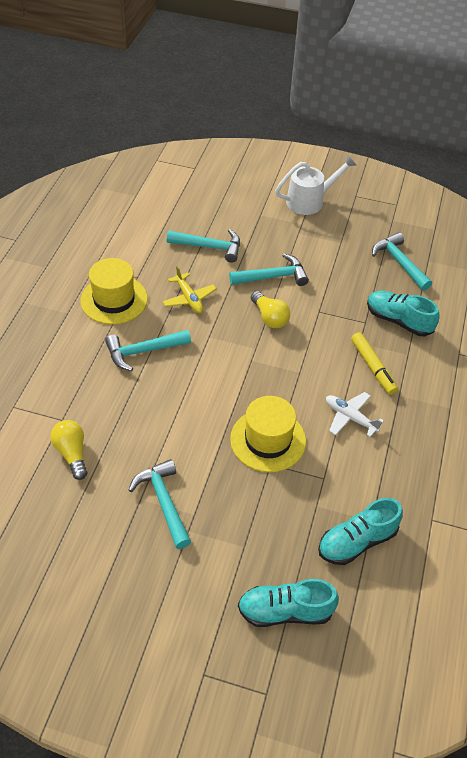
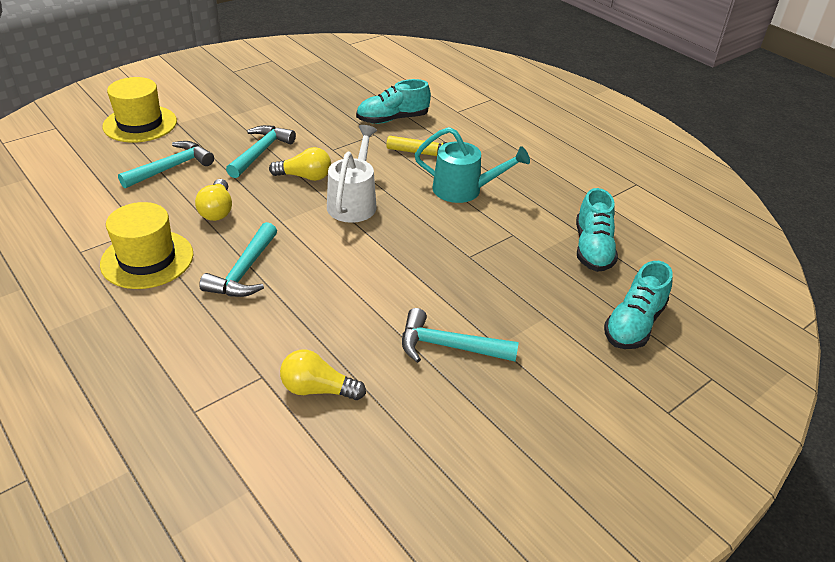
camera: 55 degrees left, 10 degrees down
yellow plane [162,266,217,313] -> yellow light bulb [195,179,232,221]
yellow hat [230,396,306,472] -> yellow hat moved to [103,77,177,143]
white watering can [275,154,356,215] -> white watering can moved to [327,125,377,223]
white plane [326,392,384,437] -> turquoise watering can [414,127,530,203]
turquoise hammer [372,232,432,291] -> none

